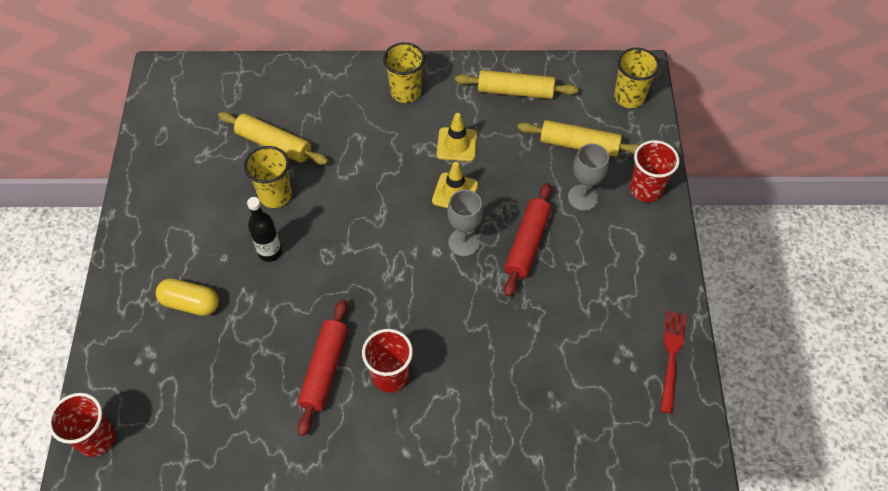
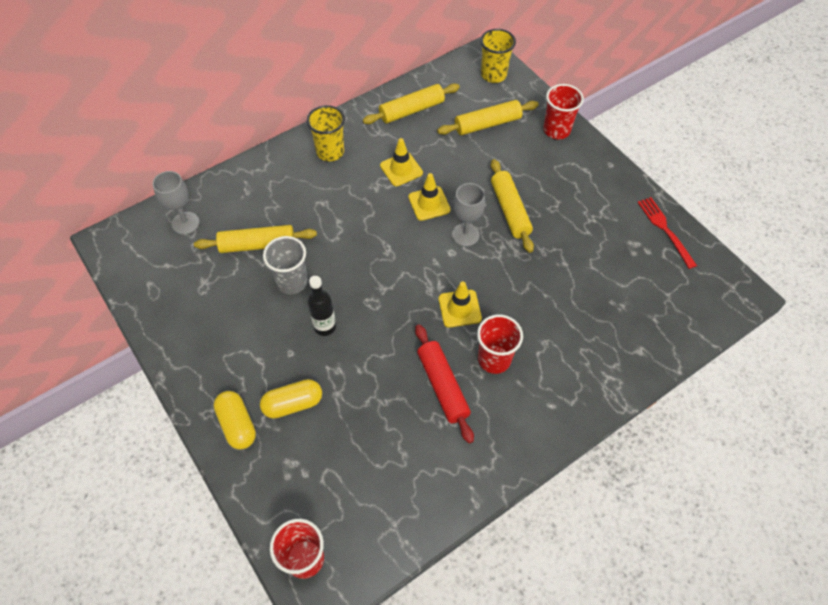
camera: 35 degrees left, 0 degrees up
yellow cup [244,146,292,208] -> grey cup [263,236,308,294]
red rolling pin [504,183,551,297] -> yellow rolling pin [491,159,534,253]
grey goblet [568,143,609,211] -> grey goblet moved to [153,171,200,235]
none -> yellow capsule [213,391,256,450]
none -> yellow traffic cone [439,281,482,327]

